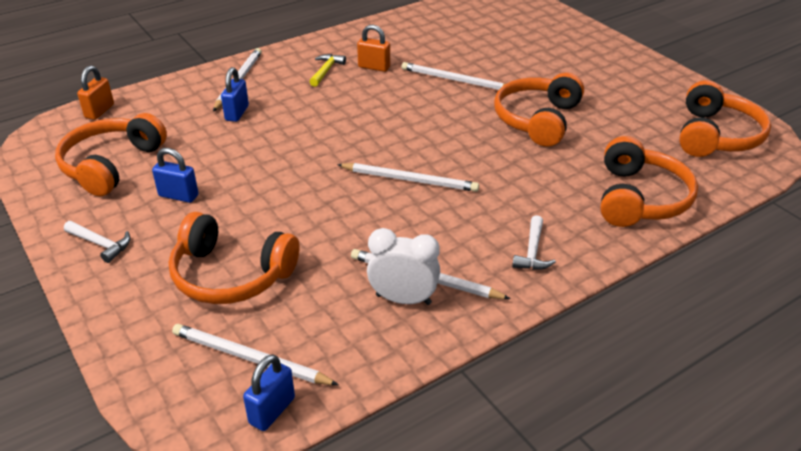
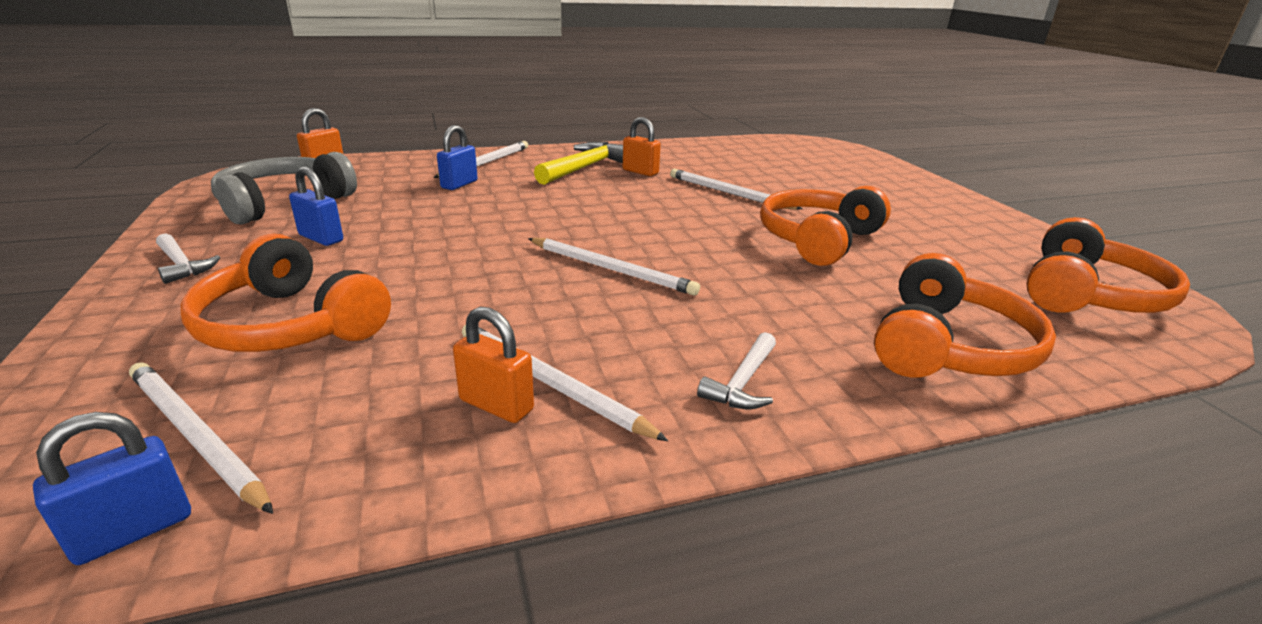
camera: 15 degrees right, 10 degrees down
orange headphones [55,113,167,196] -> grey headphones [211,152,357,225]
yellow hammer [309,54,346,87] -> yellow hammer [534,142,623,185], size x1.78
white clock [367,228,440,305] -> orange padlock [453,306,534,423]

